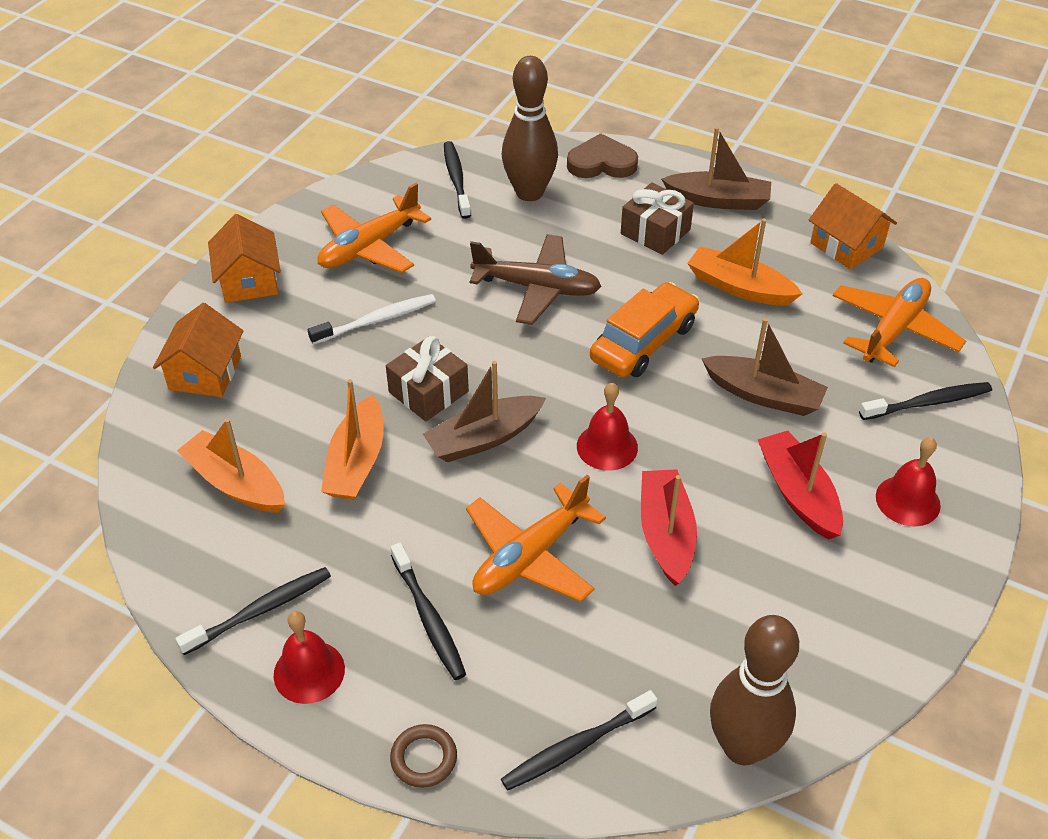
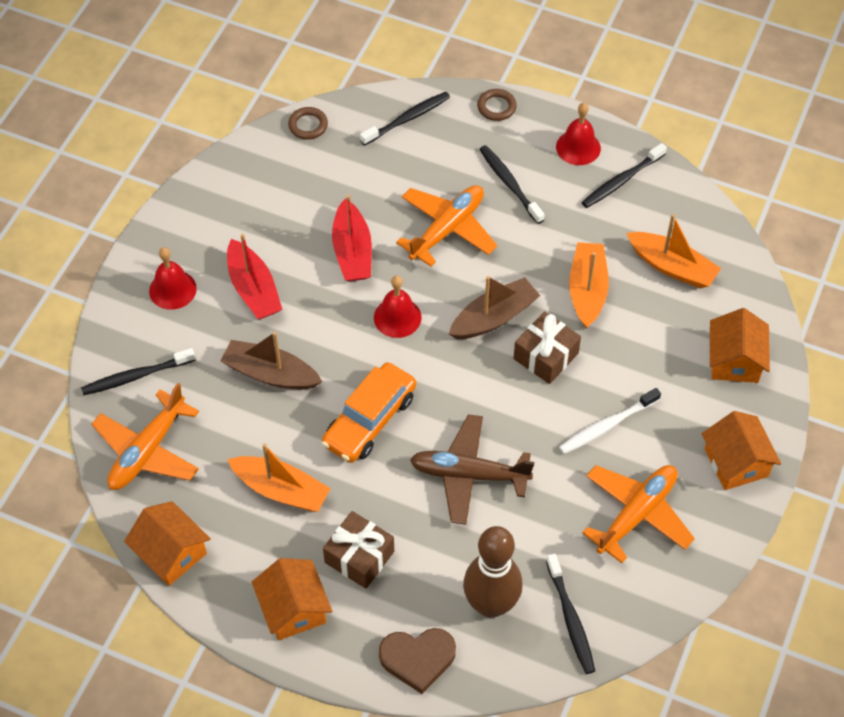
camera: 175 degrees right, 10 degrees up
brown boat [661,127,771,210] -> orange house [252,558,332,640]
brown bowling pin [710,615,799,766] -> brown ring [288,107,328,140]

